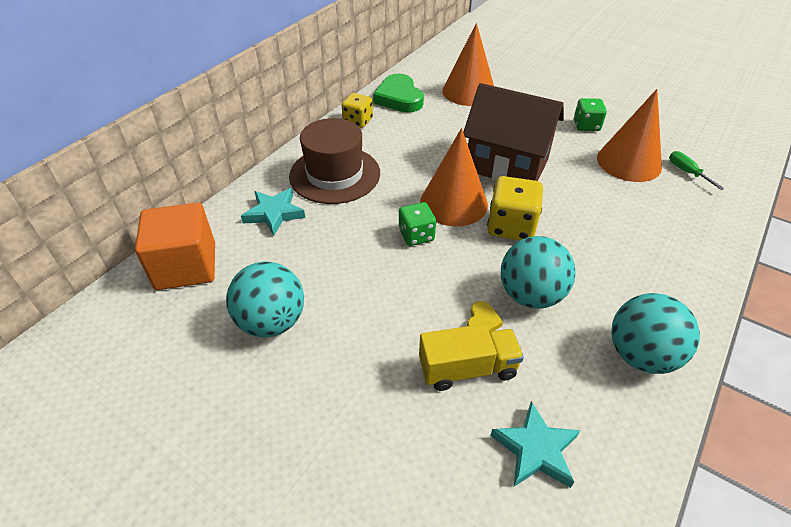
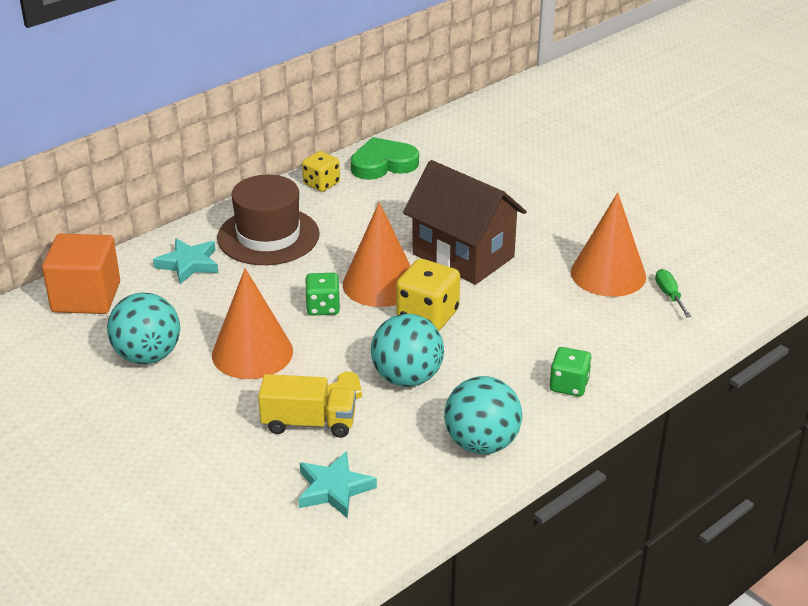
camera: 15 degrees right, 10 degrees down
green heart [373,74,424,112] -> green heart turned 75 degrees clockwise [351,137,419,180]
orange cone [442,23,494,106] -> orange cone moved to [212,268,293,379]
green dice [574,98,607,131] -> green dice moved to [549,347,592,397]

